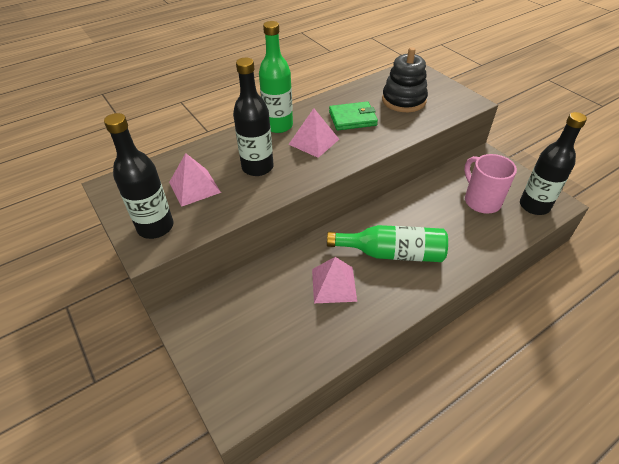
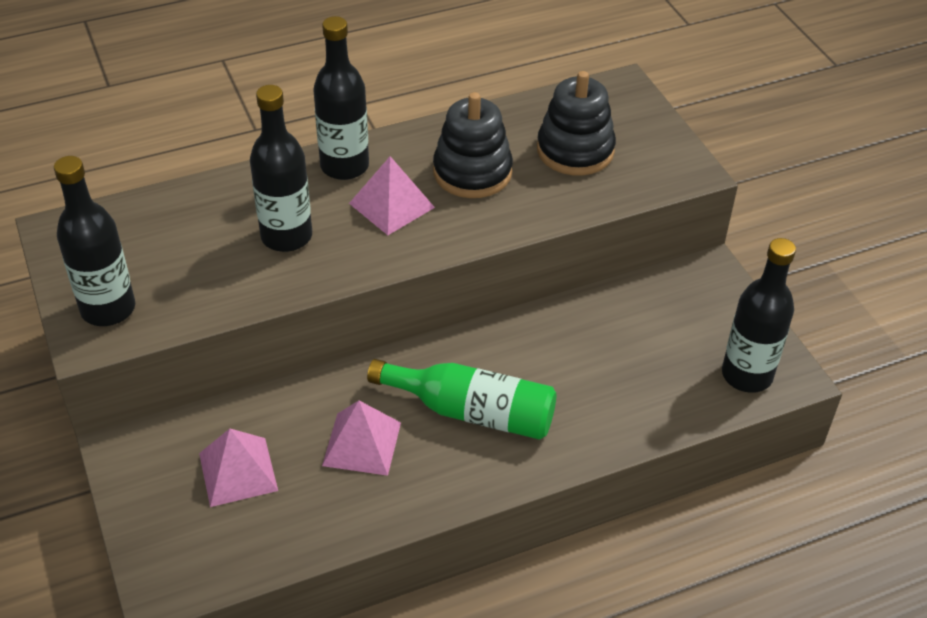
camera: 10 degrees right, 0 degrees up
pink pyramid [169,153,221,207] -> pink pyramid moved to [199,429,278,507]
green bottle [259,21,293,133] -> black bottle [313,16,369,180]
green wallet [329,101,378,130] -> black stacking toy [433,92,513,198]
pink mug [464,154,517,214] -> none

